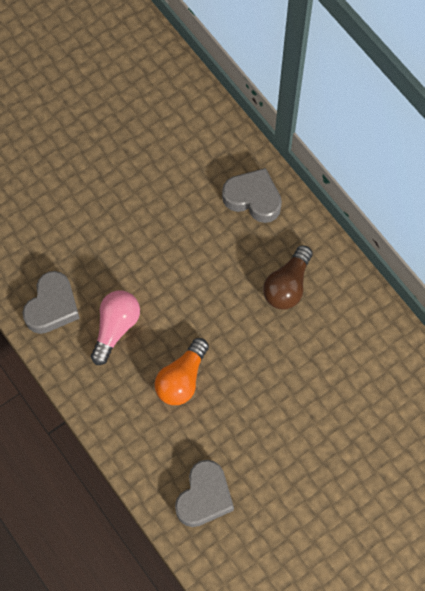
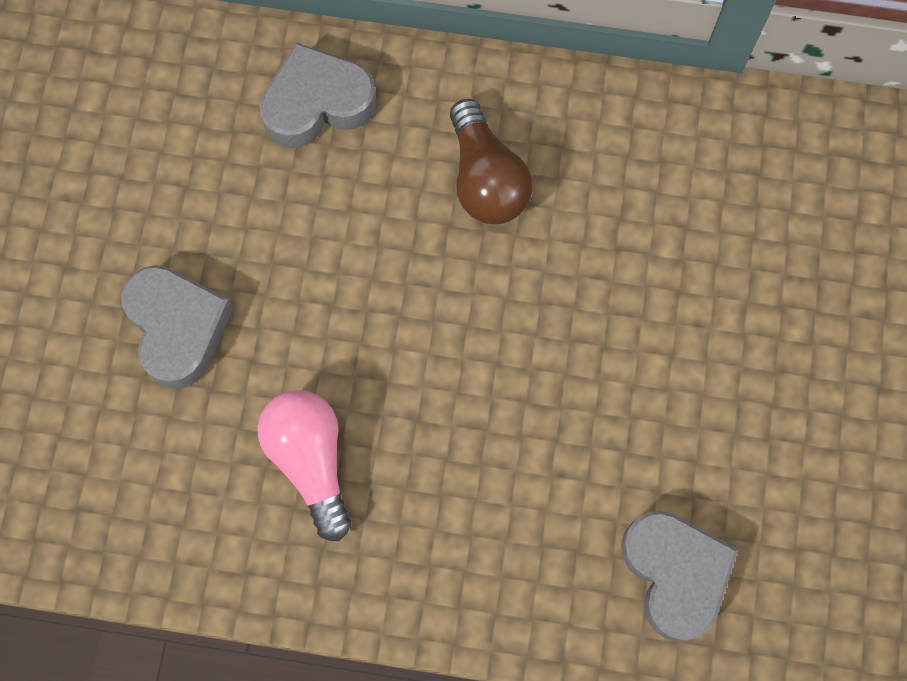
camera: 45 degrees left, 5 degrees up
grey heart [22,271,80,334] -> grey heart moved to [121,265,233,389]
orange light bulb [155,338,209,405] -> none

